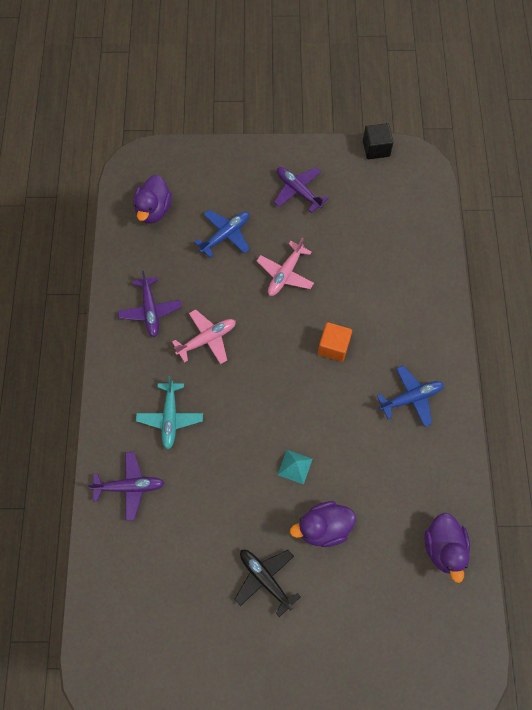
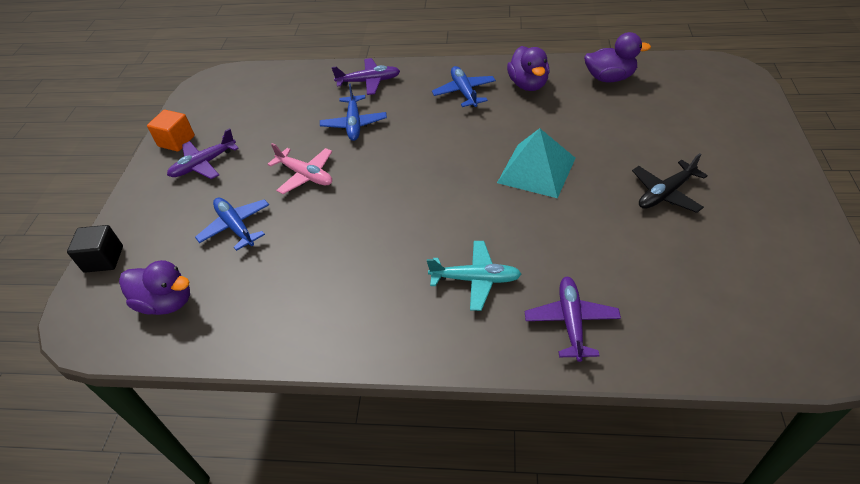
camera: 80 degrees left, 20 degrees down
purple plane [118,271,182,337] -> purple plane moved to [332,58,400,95]
pink plane [172,309,236,364] -> none
turquoise pyramid [278,450,312,484] -> turquoise pyramid [497,128,576,198], size x2.03
purple duck [290,501,356,547] -> purple duck moved to [507,46,550,91]
orange cube [318,322,352,362] -> orange cube moved to [147,110,195,152]
black cube [363,123,393,159] -> black cube moved to [67,225,123,273]
none -> blue plane [320,84,387,141]

